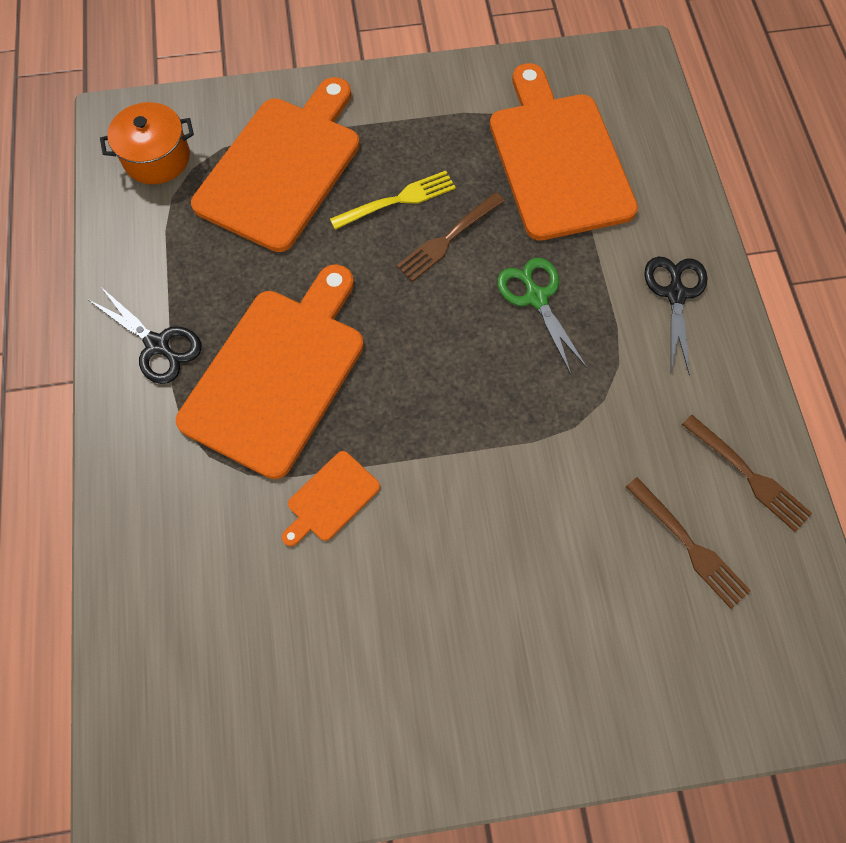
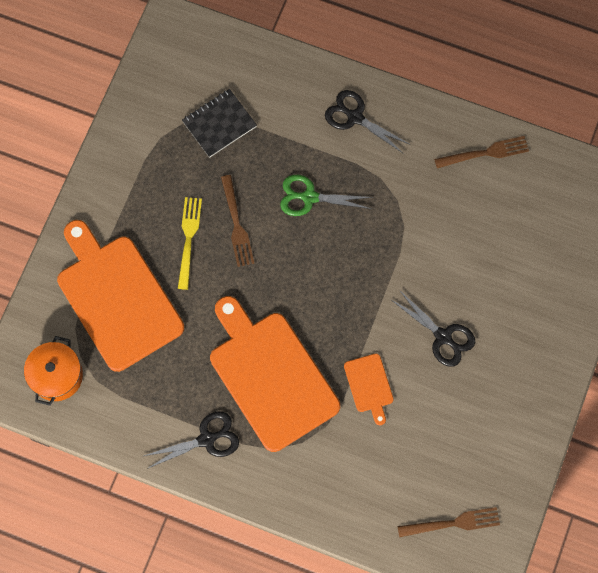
camera: 60 degrees left, 5 degrees up
orange cutting board [490,63,638,241] -> black notebook [182,89,257,158]
brown fork [626,477,751,609] -> brown fork moved to [397,507,500,537]
none -> black scissors [390,290,475,367]

